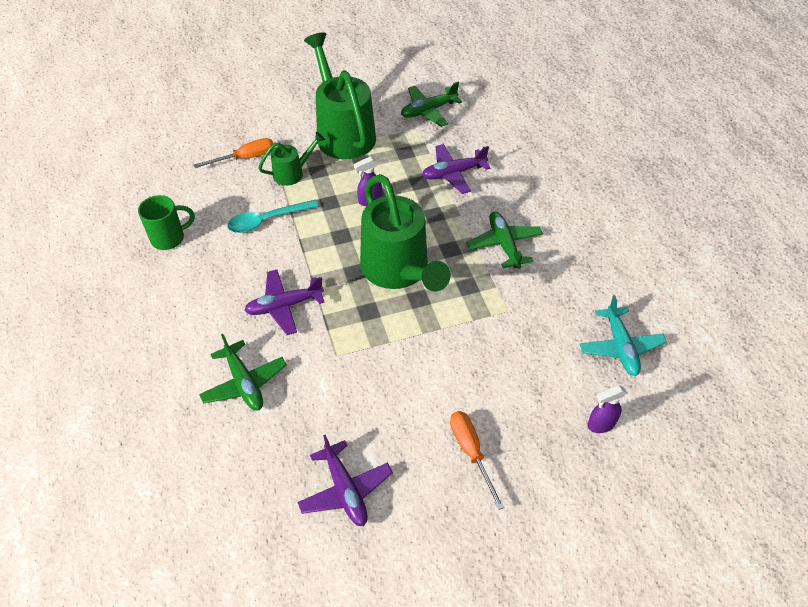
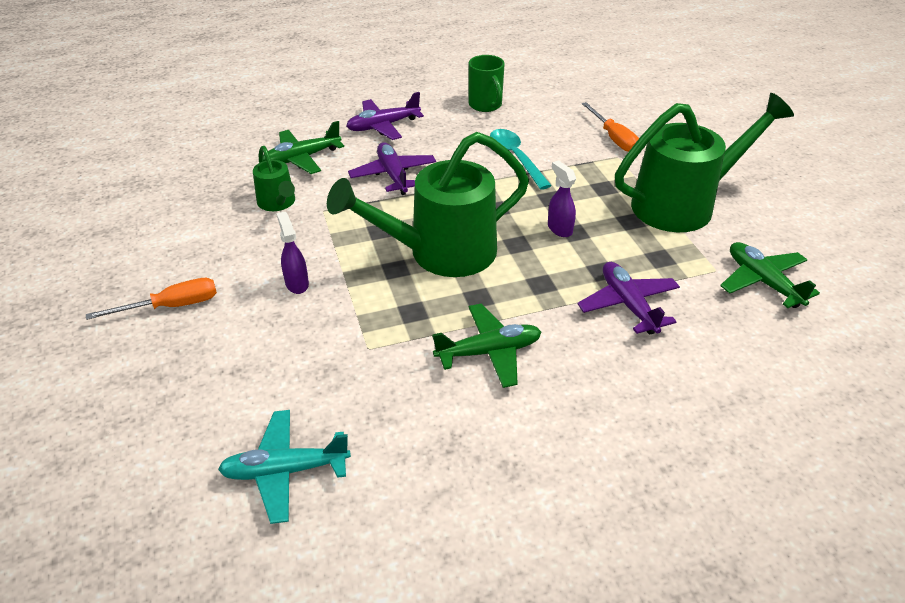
camera: 90 degrees right, 10 degrees down
green watering can [258,132,325,186] -> green watering can moved to [253,146,295,211]
purple plane [297,434,393,526] -> purple plane moved to [346,92,424,140]
purple spray bottle [587,385,627,433] -> purple spray bottle moved to [277,212,309,294]

